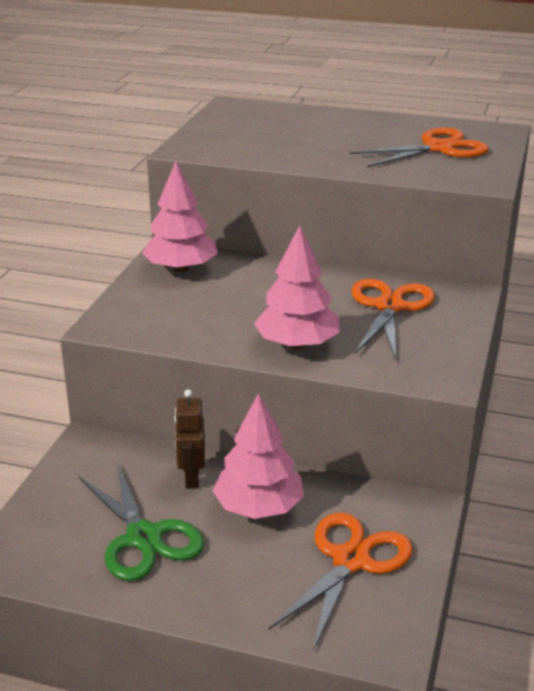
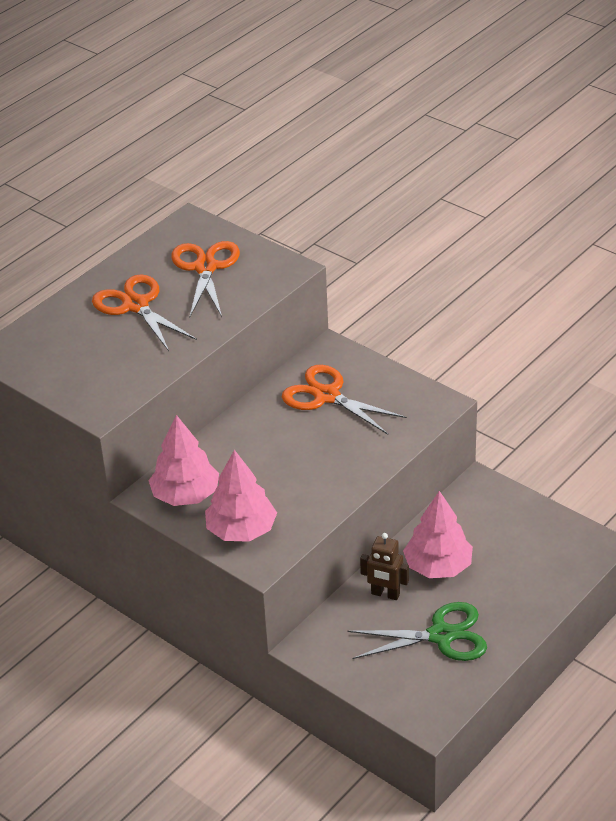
camera: 65 degrees left, 10 degrees up
pink tree [254,225,340,349] -> pink tree moved to [205,450,277,542]
orange scissors [269,513,413,651] -> orange scissors moved to [92,274,197,351]

